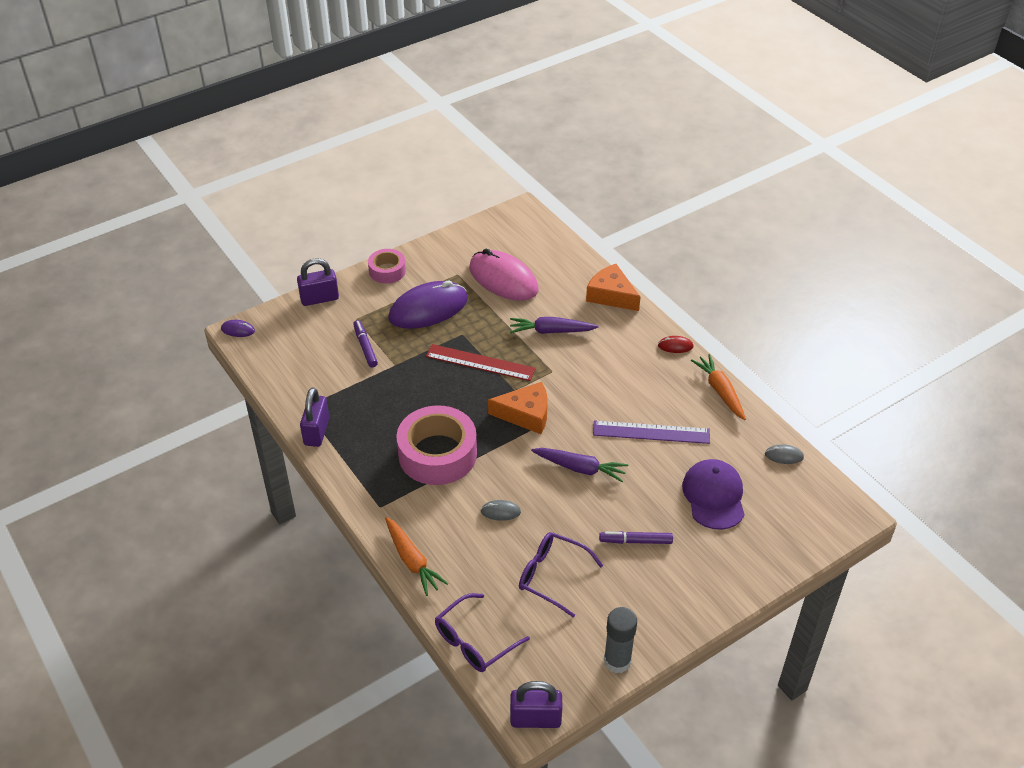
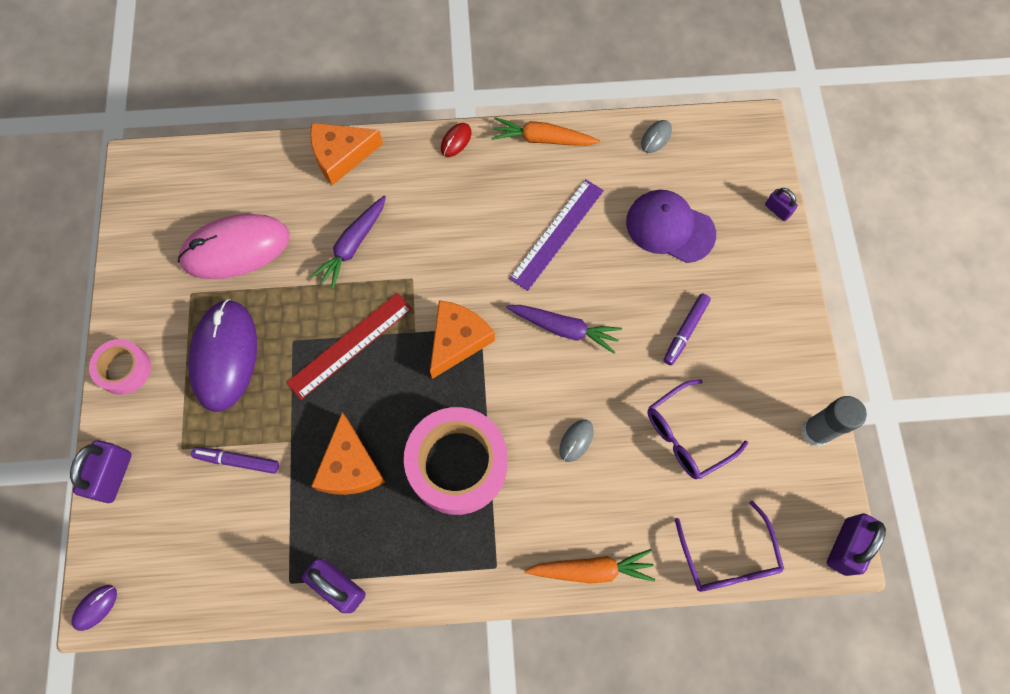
camera: 60 degrees left, 25 degrees up
purple carrot [531,448,628,482] -> purple carrot turned 60 degrees clockwise [506,305,622,353]
none -> orange cheese [311,413,385,495]
none -> purple padlock [765,188,798,221]

